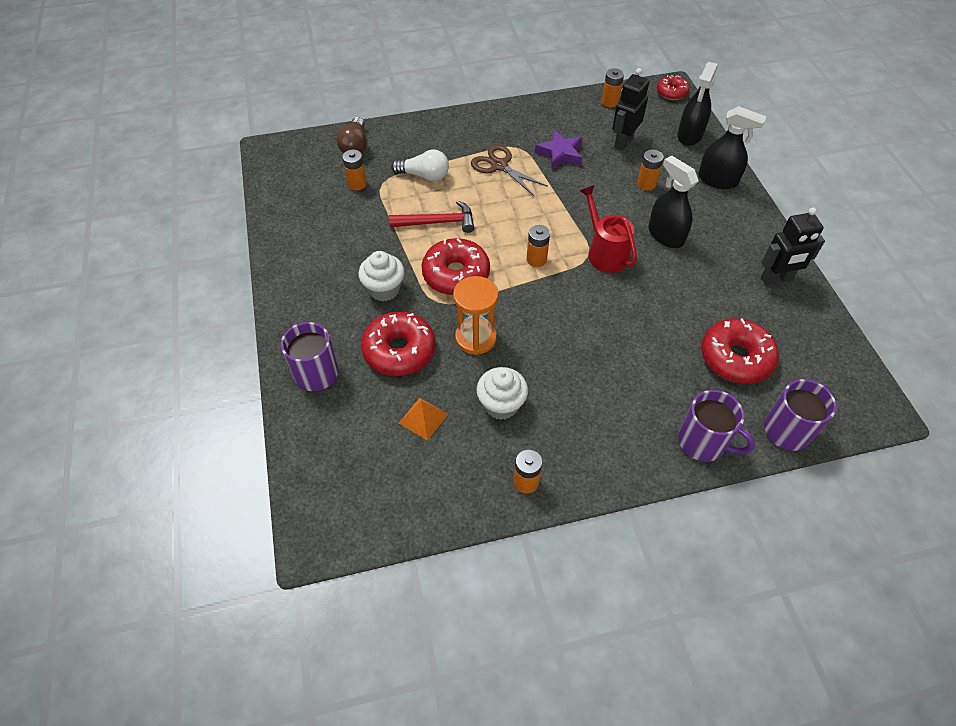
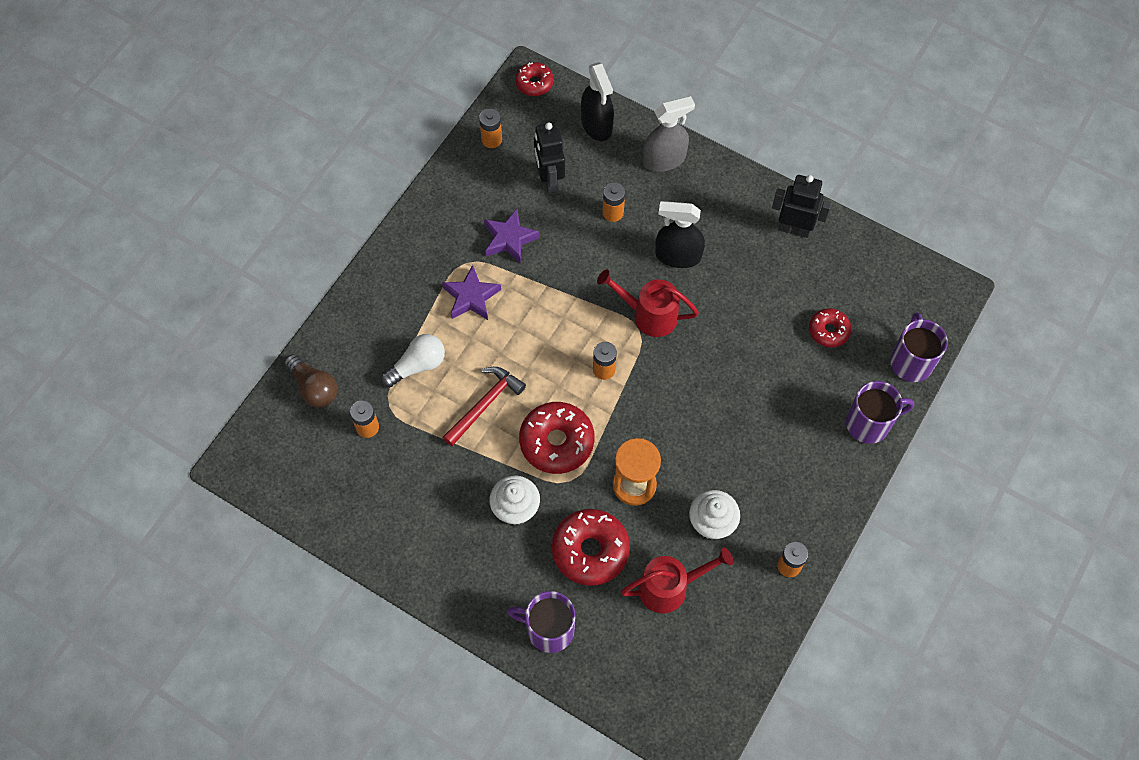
camera: 45 degrees left, 10 degrees up
orange pyramid [399,398,448,441] -> red watering can [621,548,733,614]
brown scissors [471,145,548,196] -> purple star [442,265,501,320]
black spray bottle [698,106,766,189] -> grey spray bottle [643,96,695,172]
red donut [701,318,779,384] -> red donut [809,308,852,348], size x0.58
black robot [761,207,825,285] -> black robot turned 105 degrees counterclockwise [772,175,832,238]

